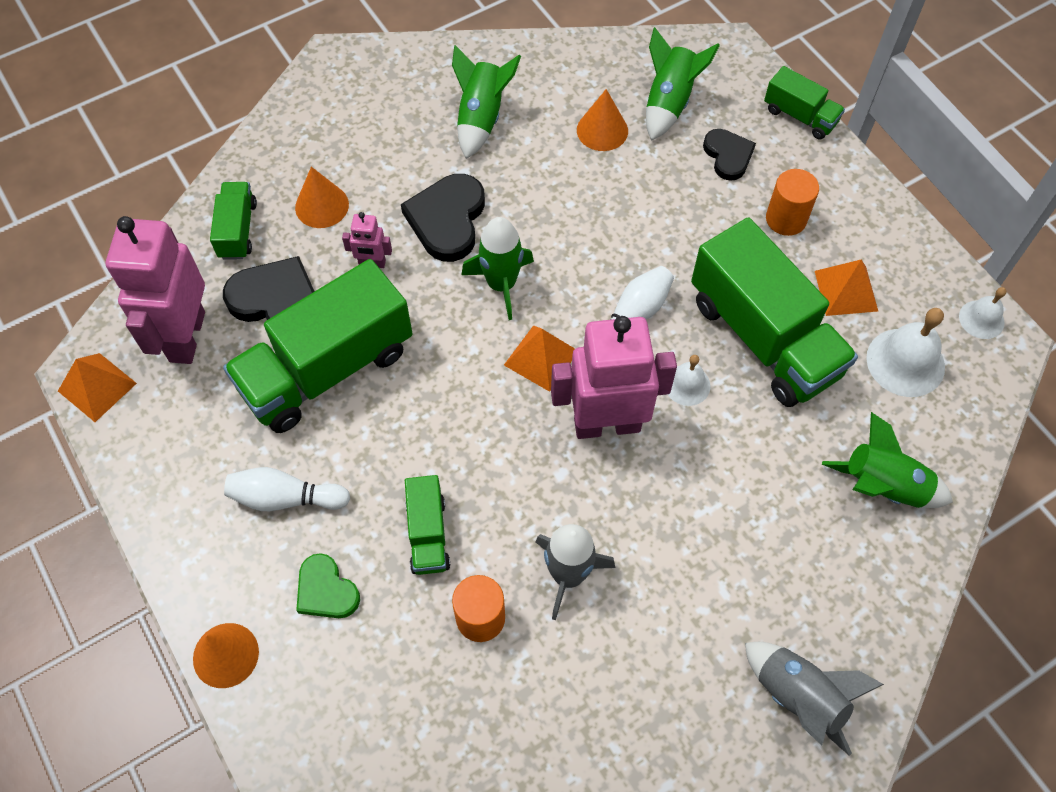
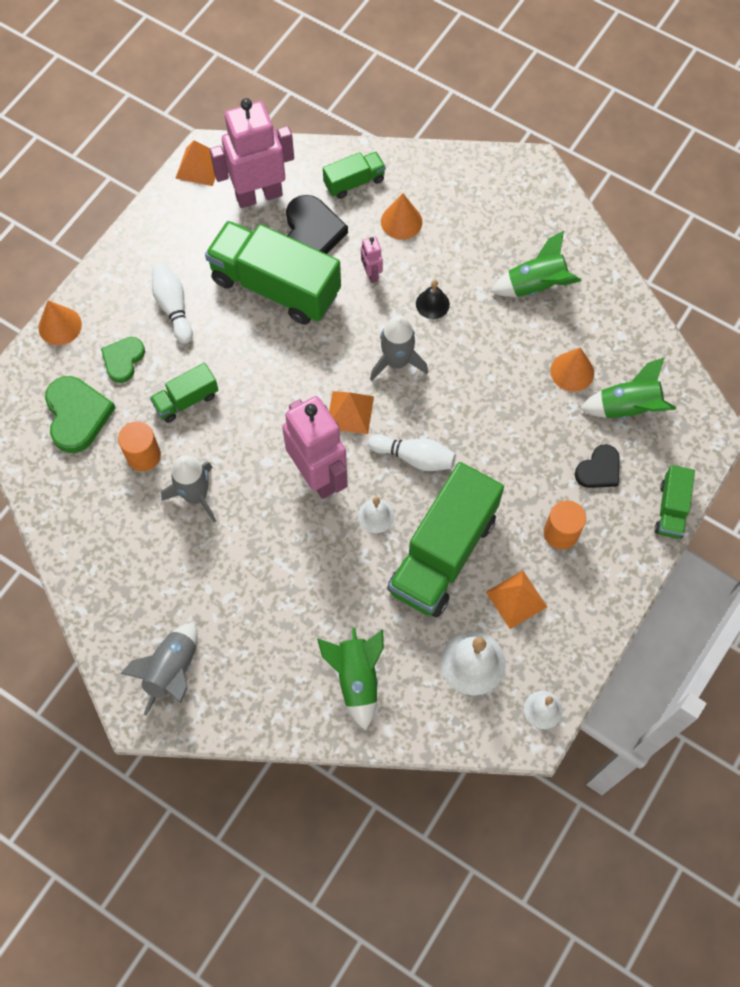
camera: 65 degrees right, 5 degrees up
black heart [401,174,485,262] -> black bell [416,280,450,319]
green rocket [461,217,534,320] -> grey rocket [370,316,428,381]
none -> green heart [45,376,115,453]

